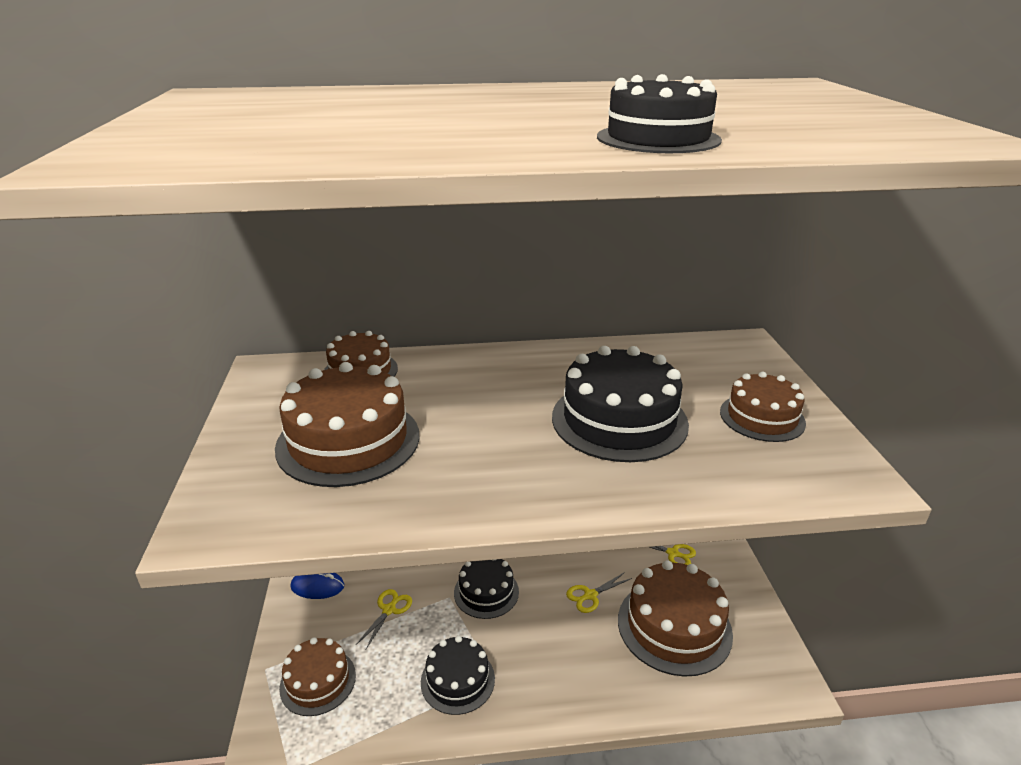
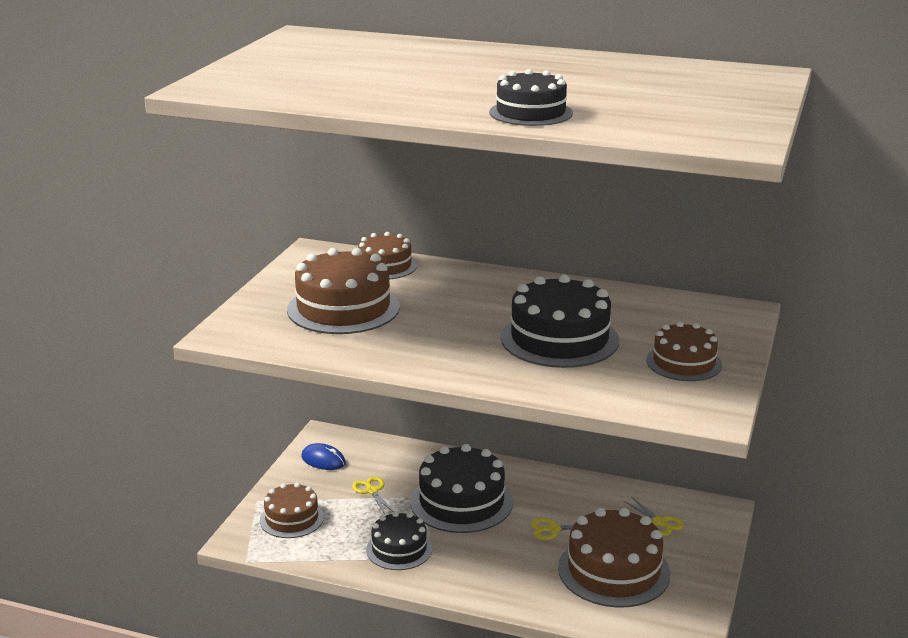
camera: 25 degrees right, 5 degrees down
yellow scissors [356,589,412,649] -> yellow scissors turned 75 degrees counterclockwise [352,477,394,514]
black cake [454,559,519,619] -> black cake [411,444,513,533], size x1.64

